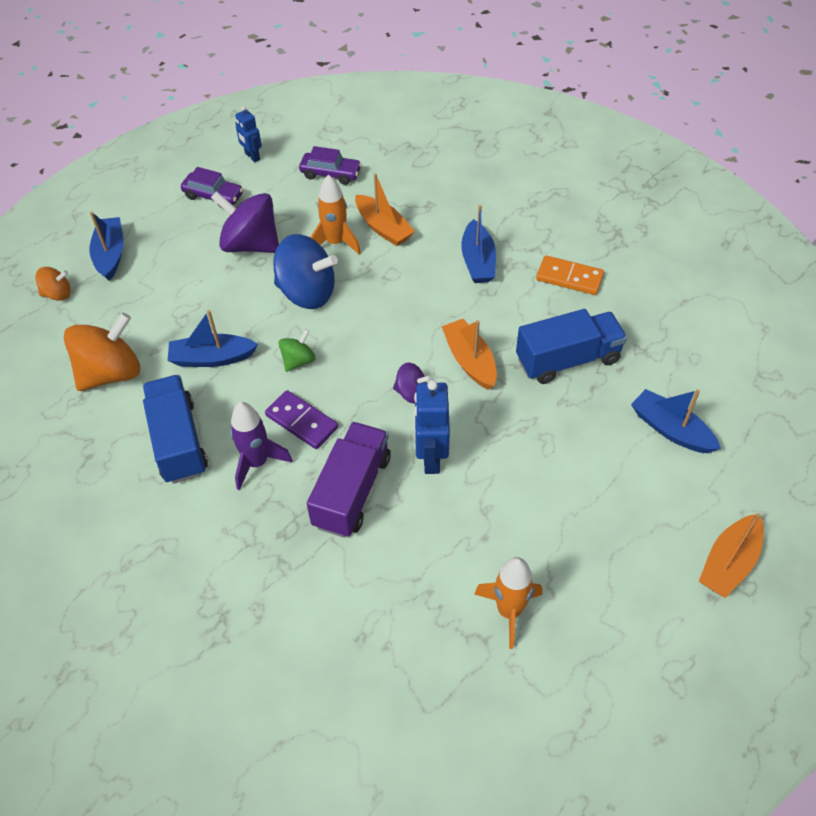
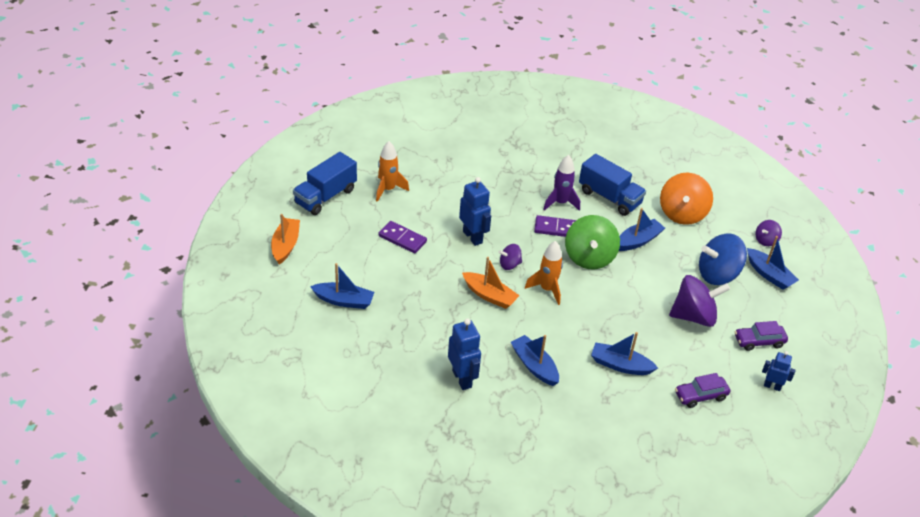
camera: 145 degrees right, 10 degrees down
orange spinning top [35,267,71,301] -> purple spinning top [756,220,782,246]
blue spinning top [273,234,338,309] -> blue spinning top moved to [699,234,747,285]
green spinning top [278,329,316,372] -> green spinning top [565,215,620,269], size x1.96
purple truck [307,422,391,538] -> none
orange rocket [310,175,361,255] -> orange rocket moved to [525,241,563,305]
orange boat [355,173,415,246] -> blue boat [591,332,658,375]
blue truck [516,309,627,384] -> blue truck moved to [293,152,357,215]
orange domino [536,255,604,295] -> blue robot [448,319,481,390]
none -> purple domino [378,221,427,253]

